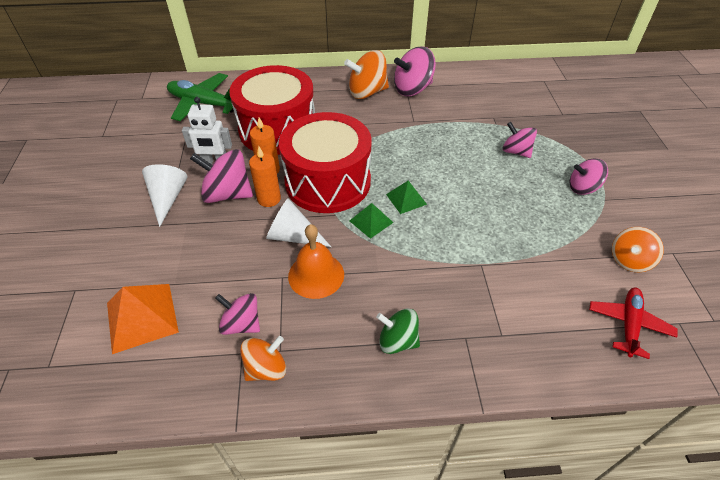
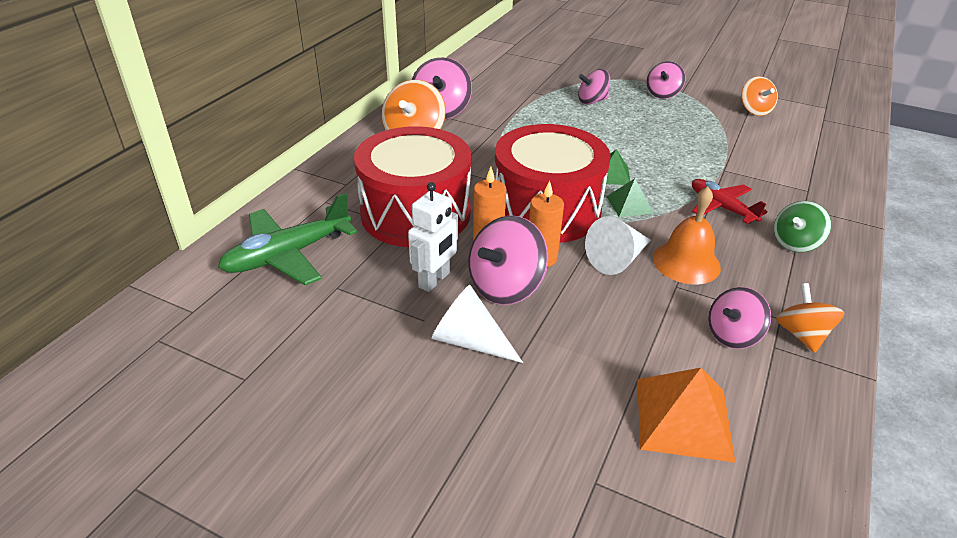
camera: 60 degrees left, 10 degrees down
red plane [589,288,678,359] -> red plane moved to [692,179,768,224]

